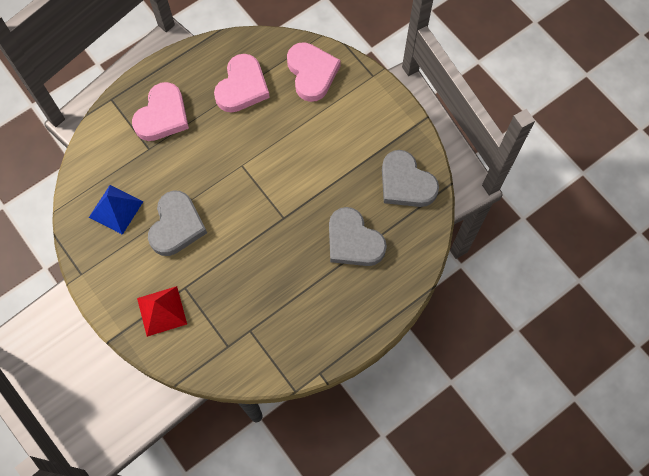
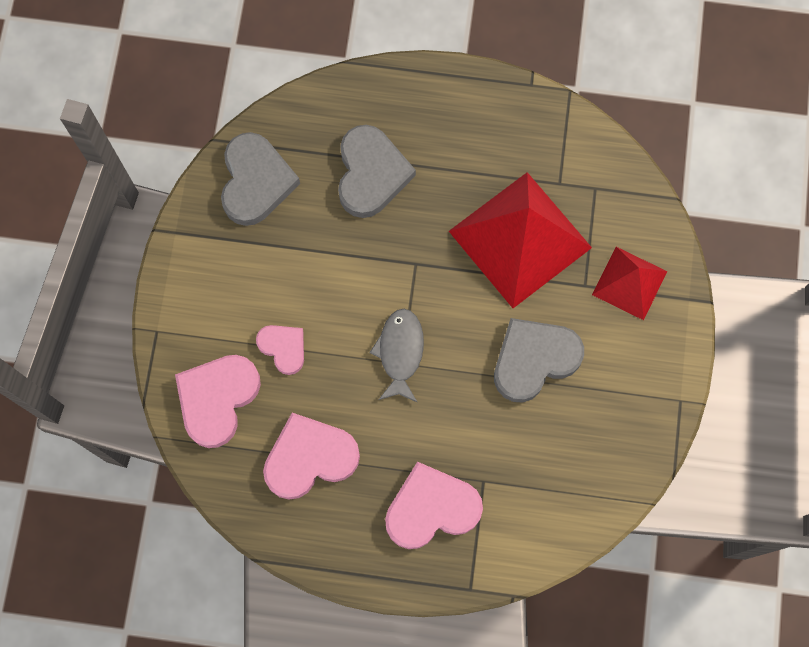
camera: 135 degrees left, 5 degrees up
blue pyramid [89,185,143,235] -> none
none -> pink heart [256,325,304,375]
none -> grey fish [369,309,424,403]
none -> red pyramid [449,172,592,308]

